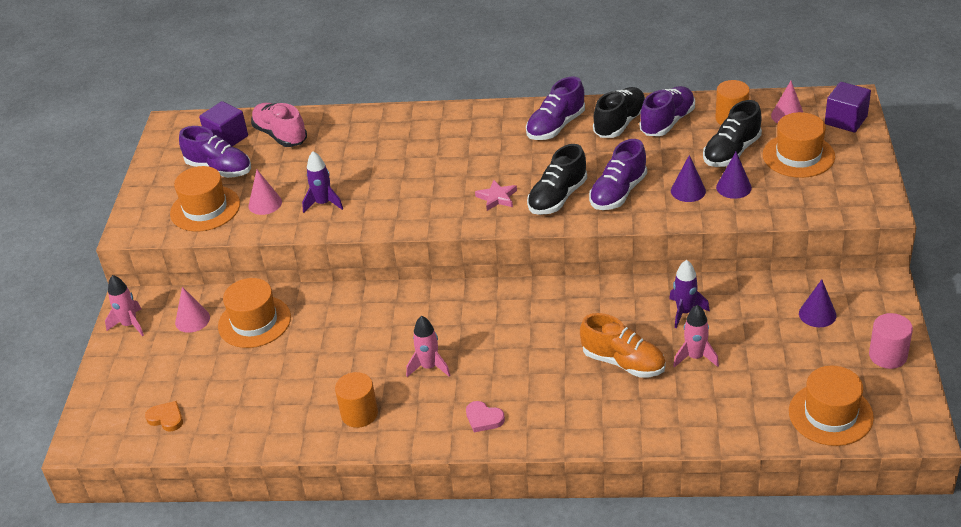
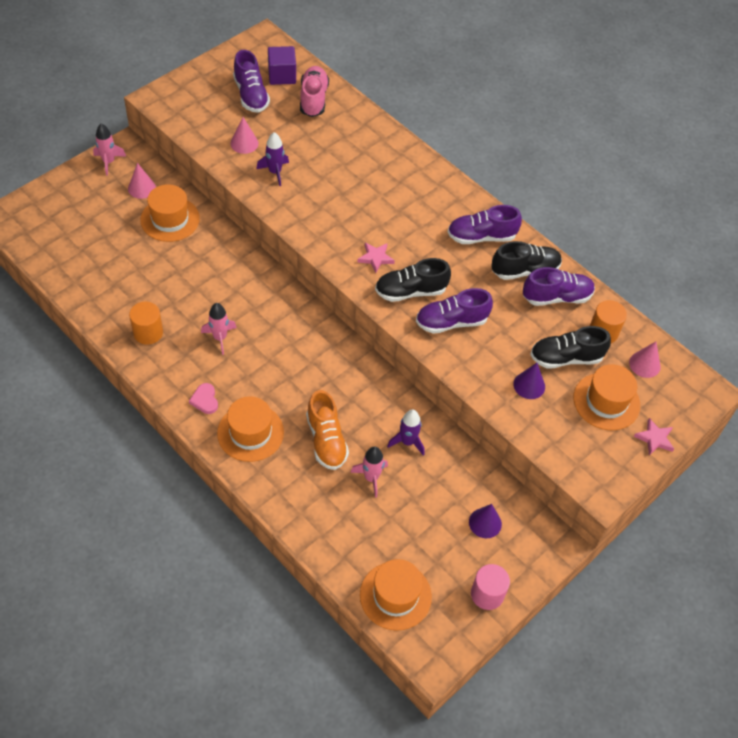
camera: 35 degrees right, 15 degrees up
orange heart [145,401,183,432] -> none
orange hat [170,166,240,231] -> orange hat moved to [217,396,284,462]
purple cone [671,155,706,202] -> none
purple cube [825,82,871,132] -> none
none -> pink star [634,418,674,456]

